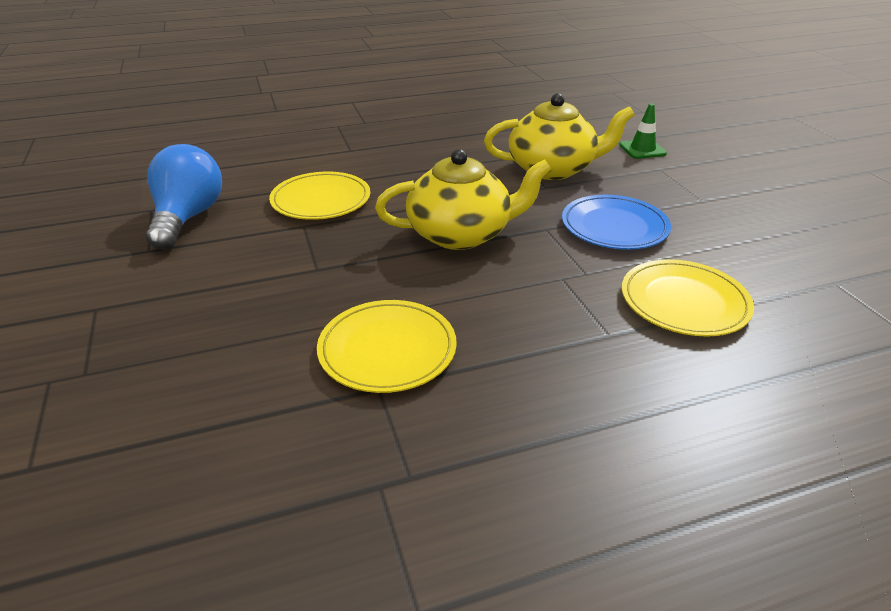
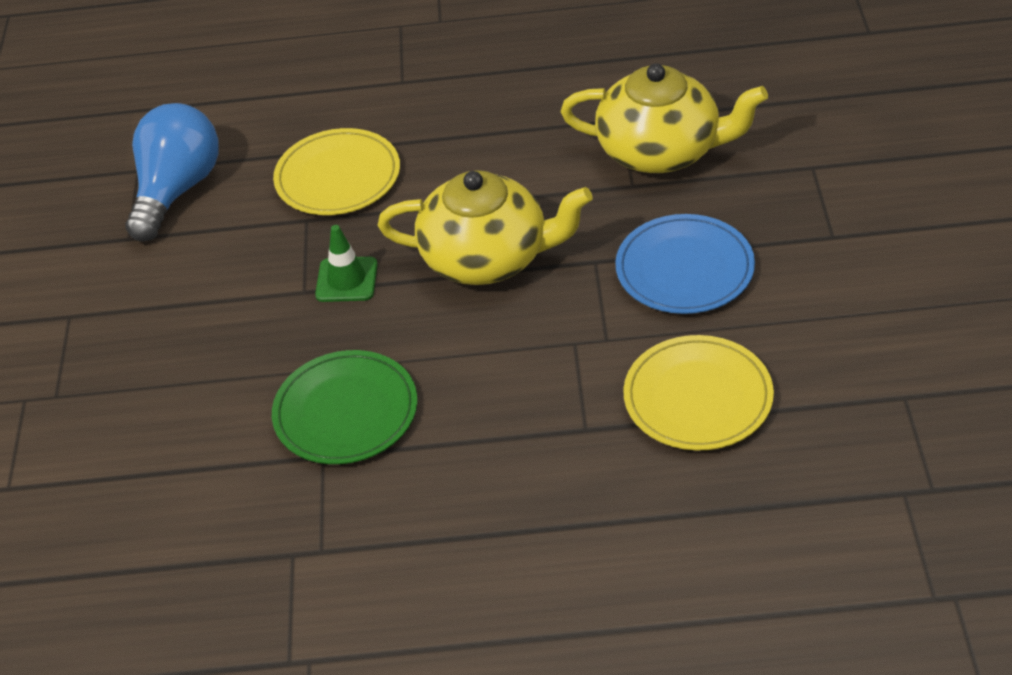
camera: 20 degrees right, 10 degrees up
yellow plate [317,300,457,393] -> green plate [272,350,418,464]
green traffic cone [619,103,667,159] -> green traffic cone moved to [315,225,378,302]

